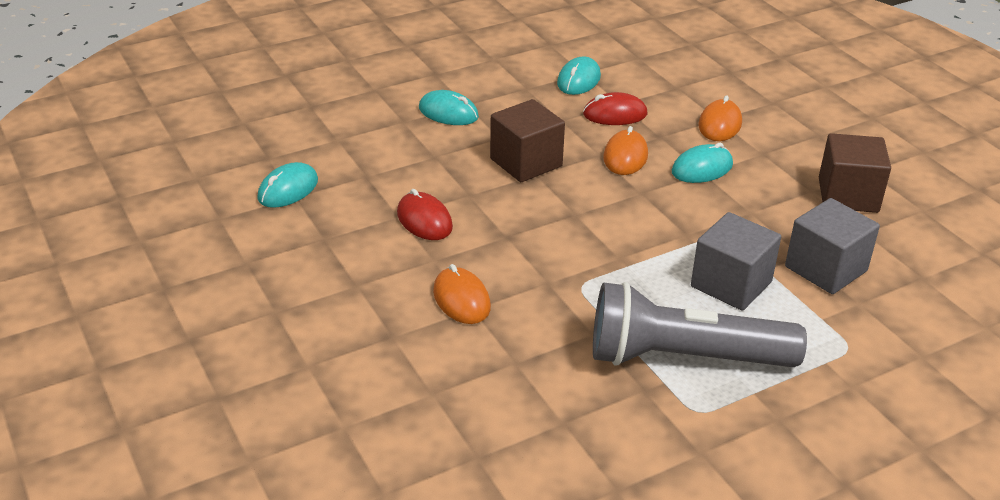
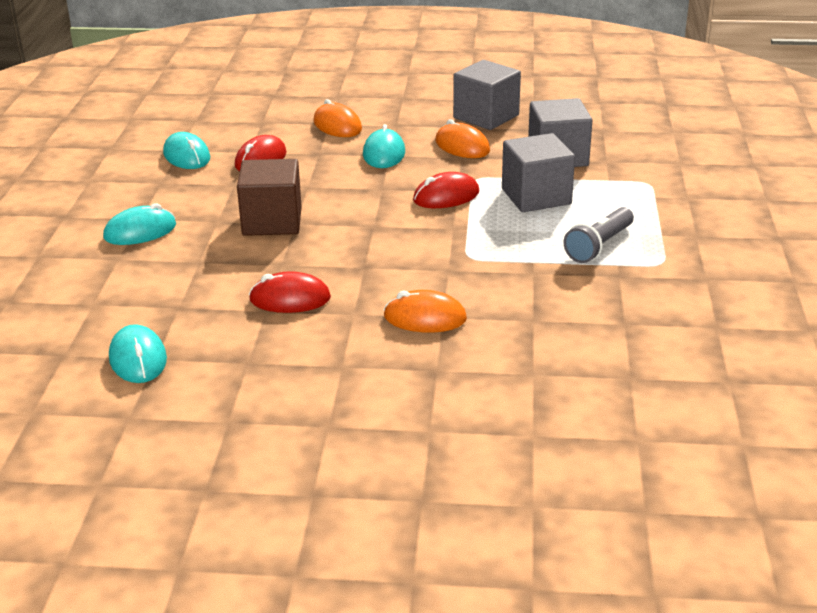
camera: 55 degrees left, 5 degrees down
grey flashlight [593,282,807,367] -> grey flashlight [564,207,634,263], size x0.52
orange mouse [603,126,648,175] -> orange mouse moved to [435,119,490,158]
brown cube [819,133,891,213] -> grey cube [453,60,521,130]
none -> red mouse [413,172,479,208]

